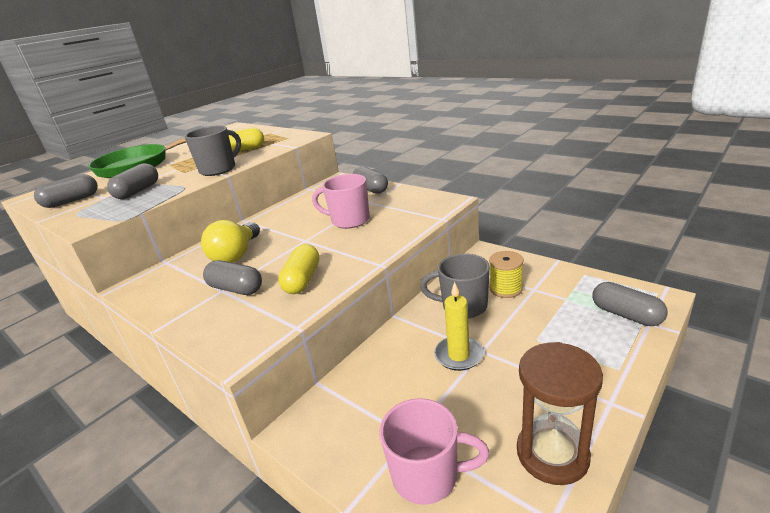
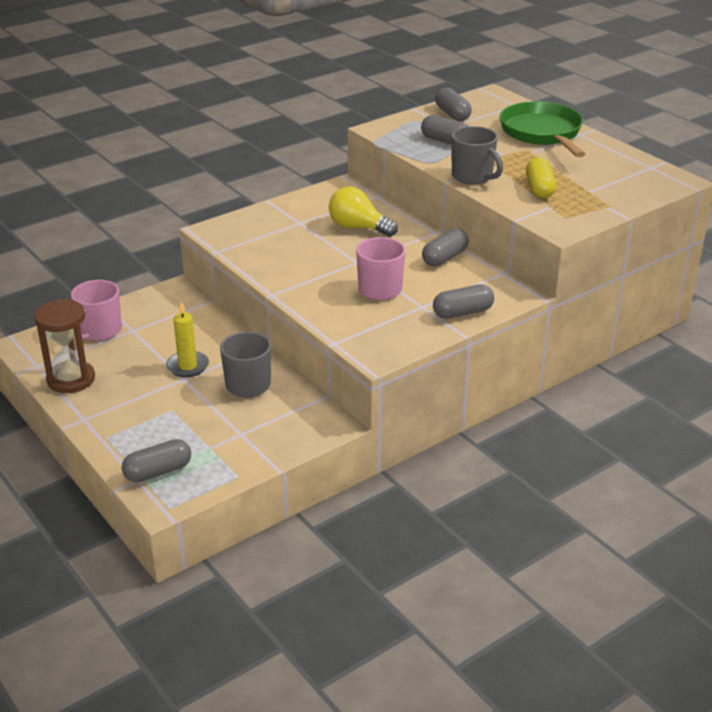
camera: 100 degrees right, 5 degrees up
grey capsule [203,260,262,295] -> grey capsule moved to [422,228,469,267]
yellow capsule [278,244,319,294] -> none
yellow spool [489,251,524,298] -> none

